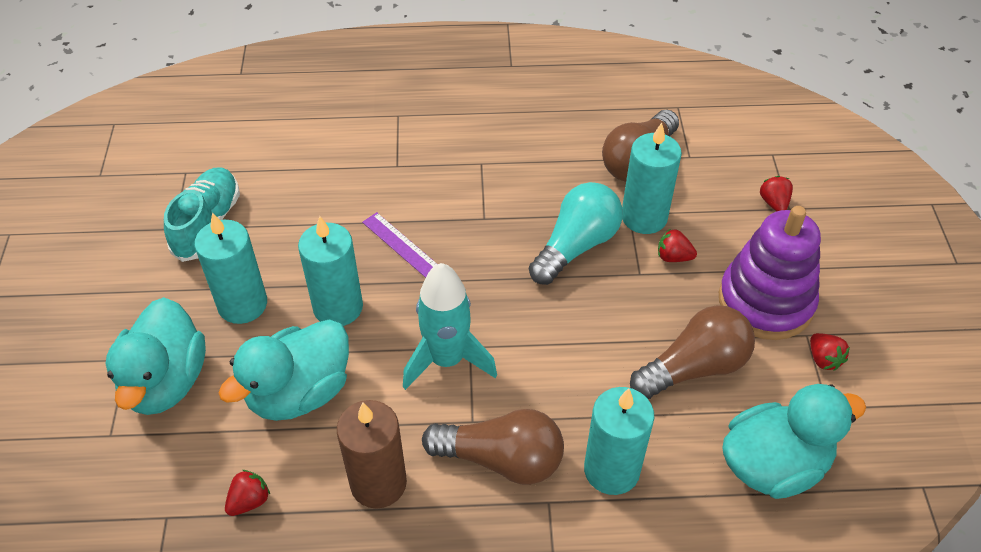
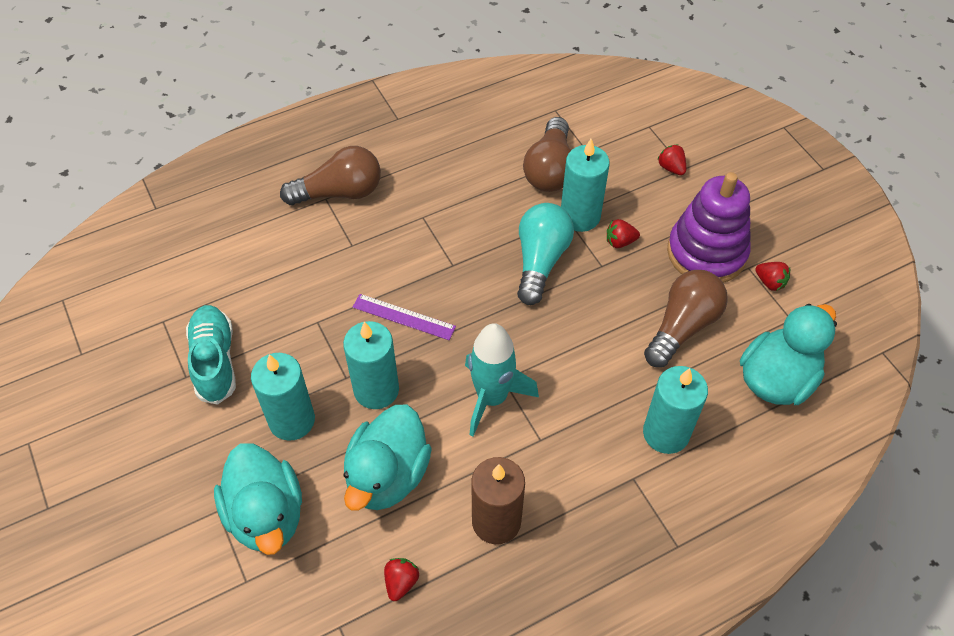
camera: 25 degrees left, 5 degrees up
brown light bulb [422,409,564,485] -> brown light bulb moved to [280,146,381,205]

